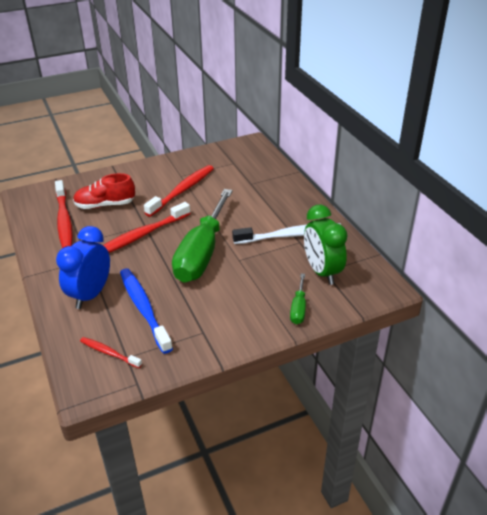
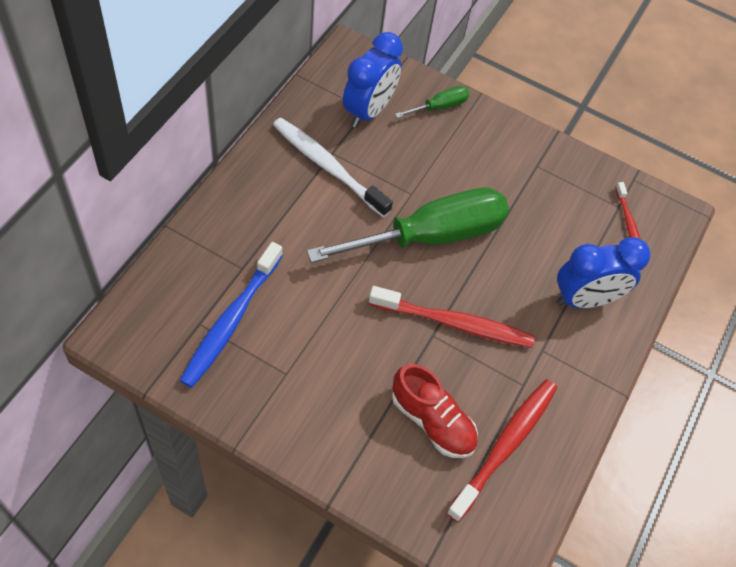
camera: 135 degrees left, 20 degrees up
blue toothbrush [120,268,173,354] -> blue toothbrush moved to [180,242,283,388]
red toothbrush [144,165,214,217] -> none
green clock [304,205,348,285] -> blue clock [343,32,403,128]

